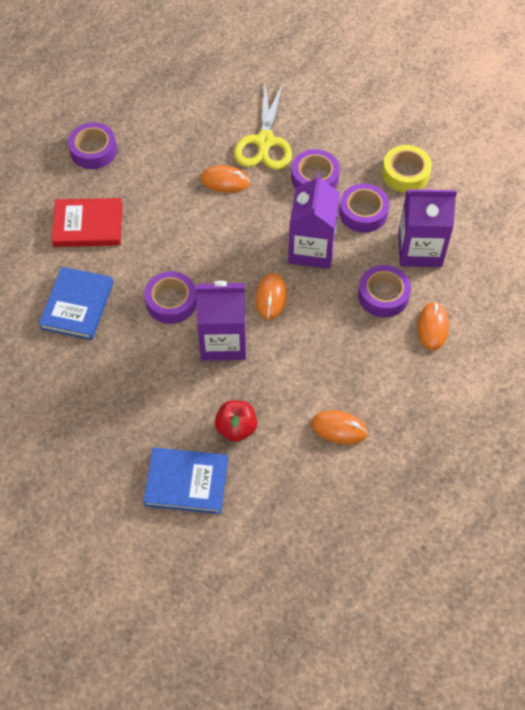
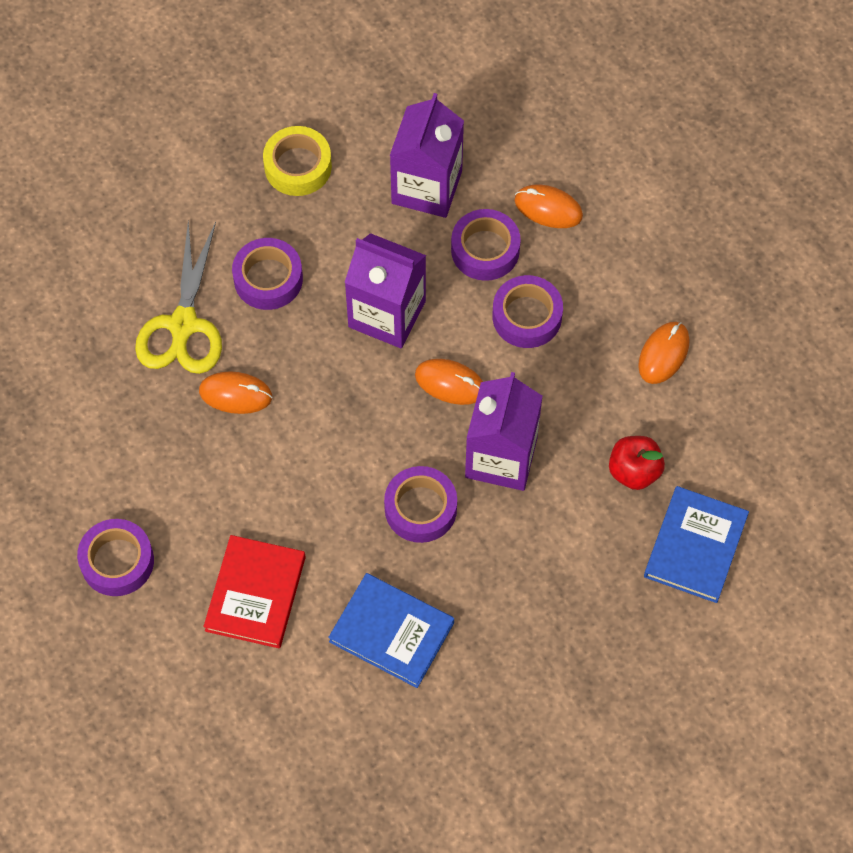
camera: 75 degrees left, 5 degrees up
orange mouse [201,165,250,193] -> orange mouse turned 75 degrees clockwise [199,371,272,414]
yellow scissors [234,83,292,170] -> yellow scissors turned 75 degrees clockwise [135,221,222,374]
purple tape [339,183,389,233] -> purple tape moved to [492,275,563,348]

